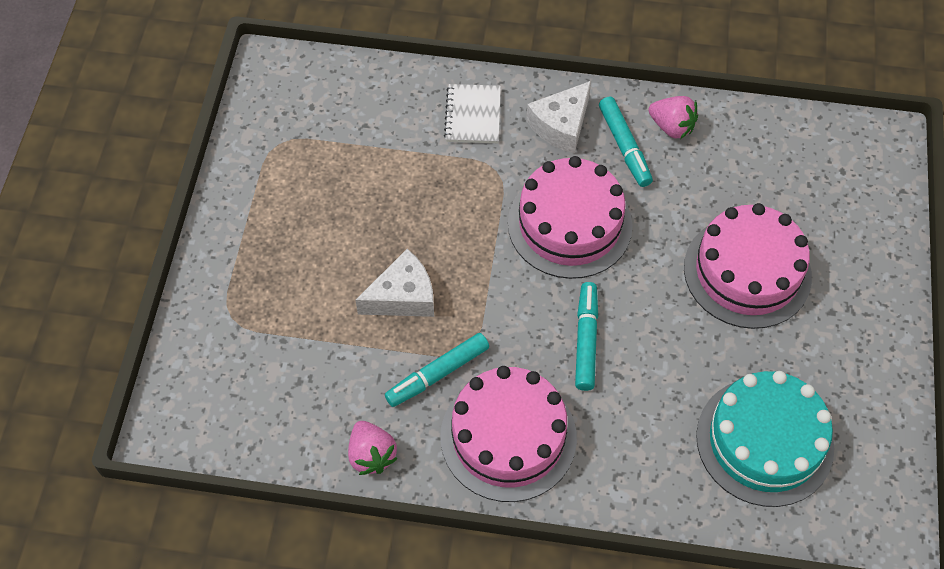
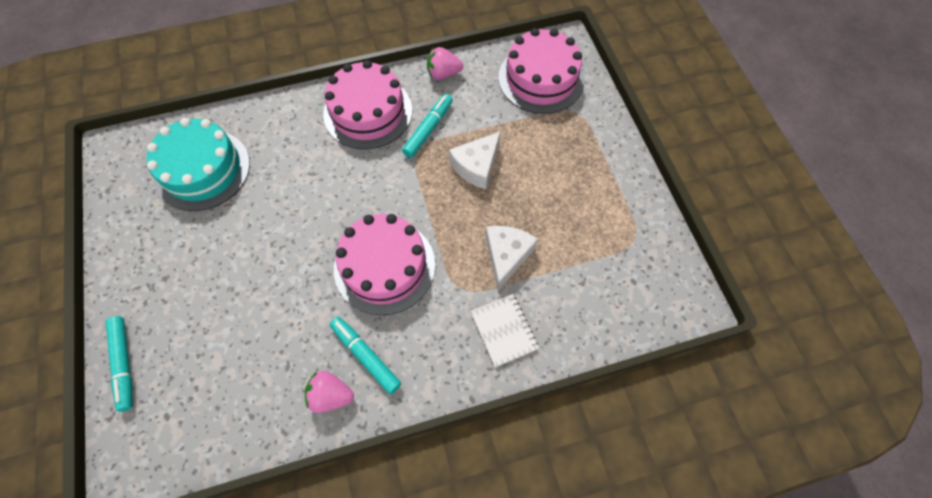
camera: 155 degrees right, 5 degrees up
pink strawberry [348,421,398,475] -> pink strawberry turned 45 degrees counterclockwise [427,47,463,80]
white cheese [526,81,591,154] -> white cheese moved to [485,226,538,290]
turquoise marker [575,282,598,391] -> turquoise marker moved to [106,316,133,412]
pink cake [684,203,812,329] -> pink cake moved to [498,28,584,114]

